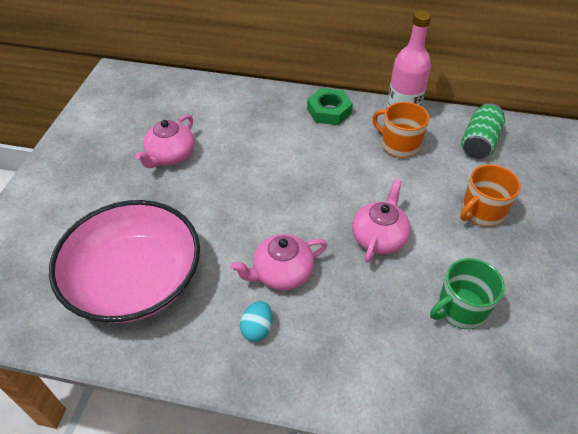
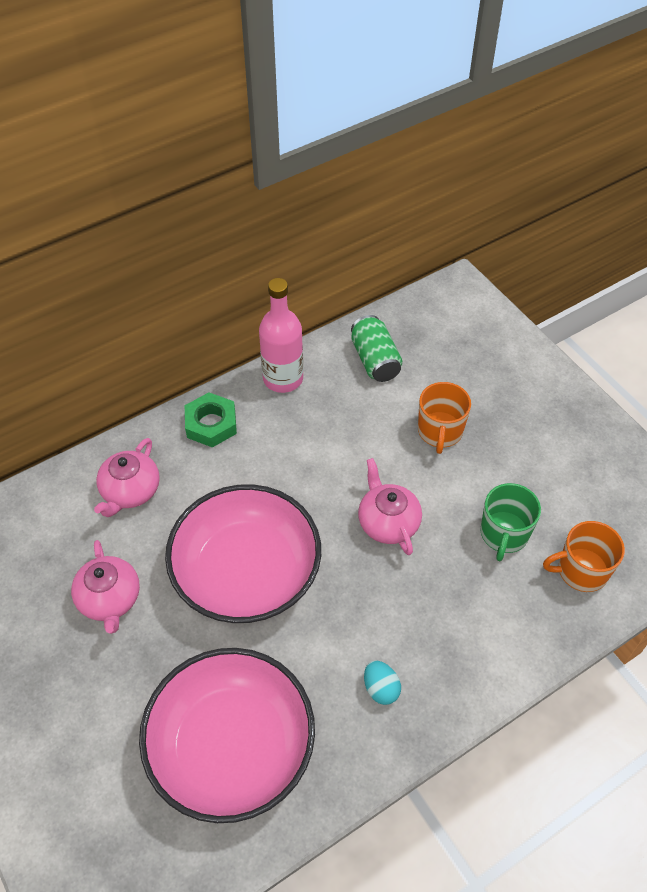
camera: 45 degrees left, 5 degrees up
pink teapot [231,234,327,290] -> pink teapot moved to [94,438,160,517]
orange mug [372,102,429,158] -> orange mug moved to [543,521,625,592]
none -> pink bowl [165,484,321,623]

